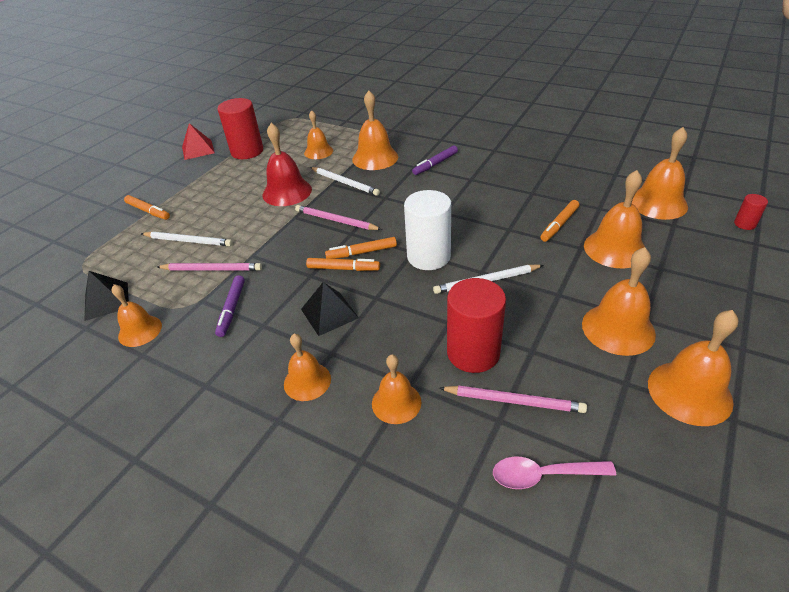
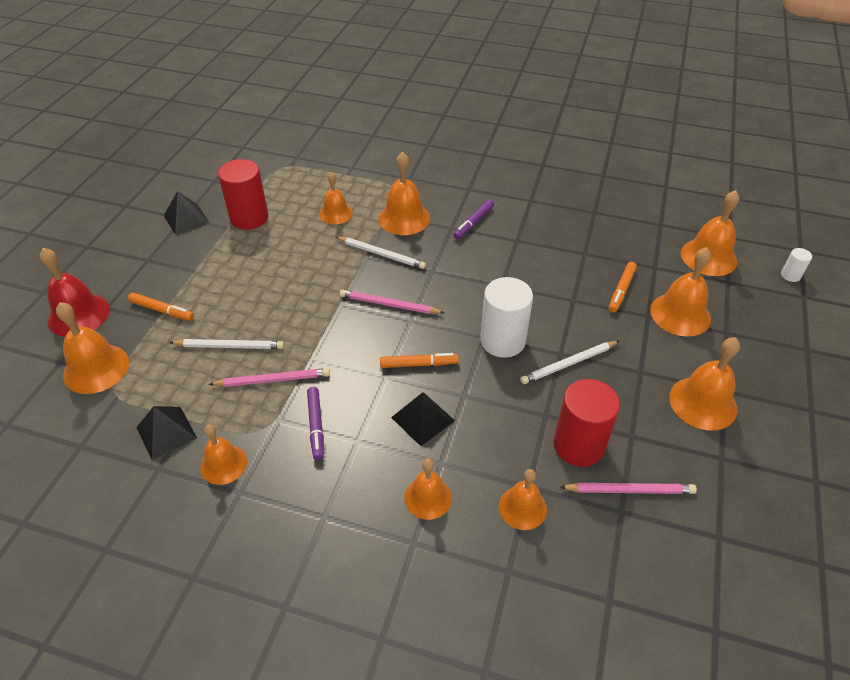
camera: 15 degrees left, 5 degrees up
red pyramid [182,123,215,160] -> black pyramid [164,191,210,235]
red bell [263,123,312,206] -> red bell moved to [40,248,110,337]
orange marker [325,237,397,259] -> none
pink spoon [493,457,616,489] -> none
orange bell [648,310,739,426] -> orange bell moved to [56,302,129,394]
red cylinder [734,194,768,230] -> white cylinder [781,248,812,282]

